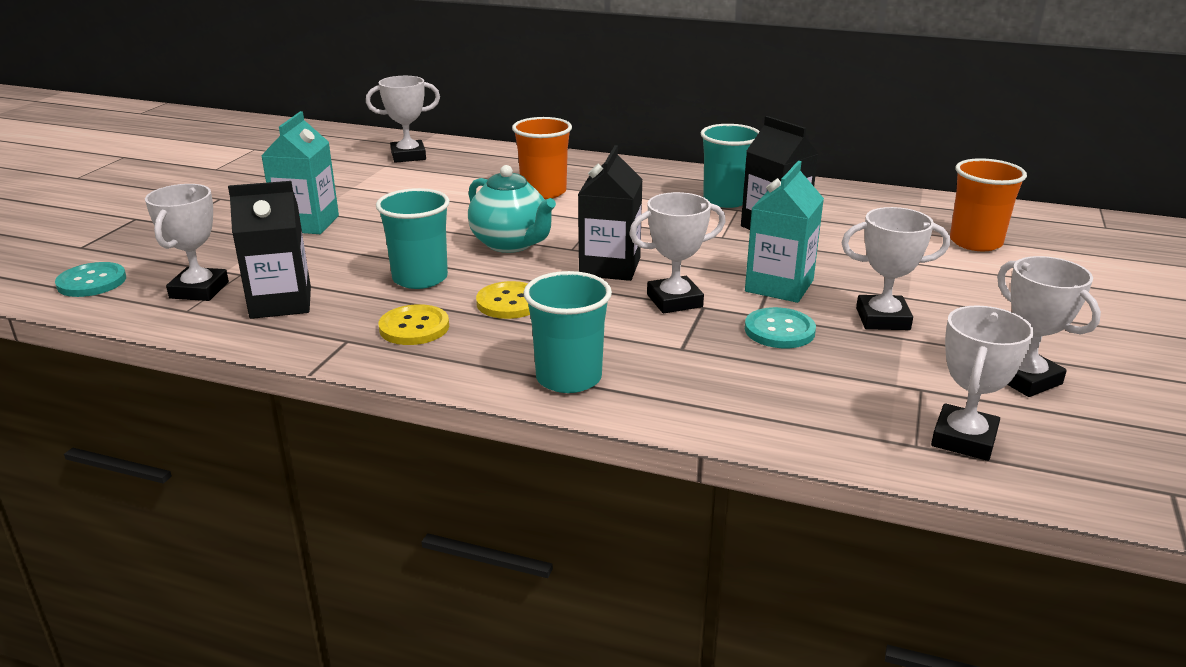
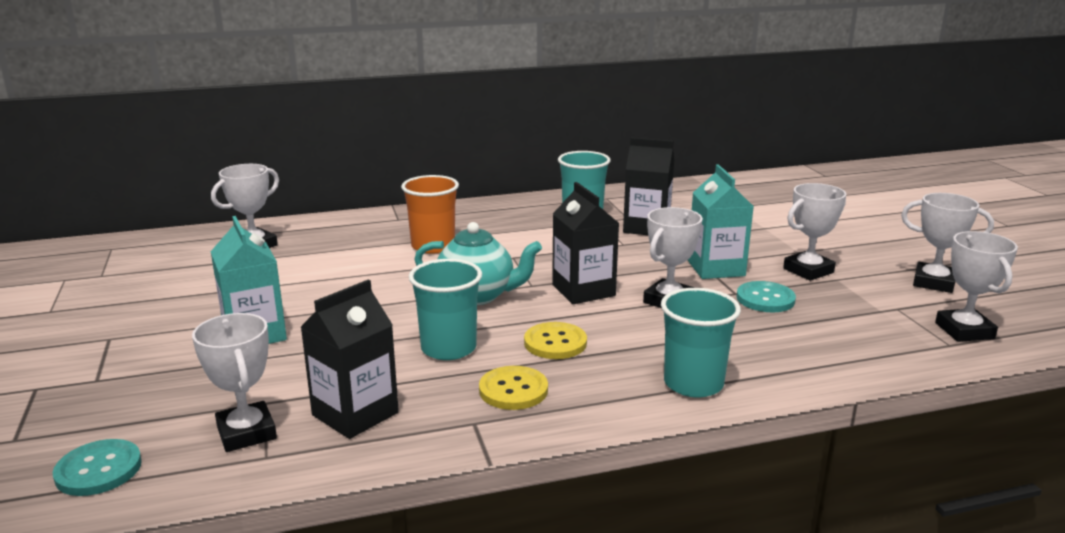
camera: 35 degrees left, 5 degrees down
orange cup [950,158,1027,251] -> none

